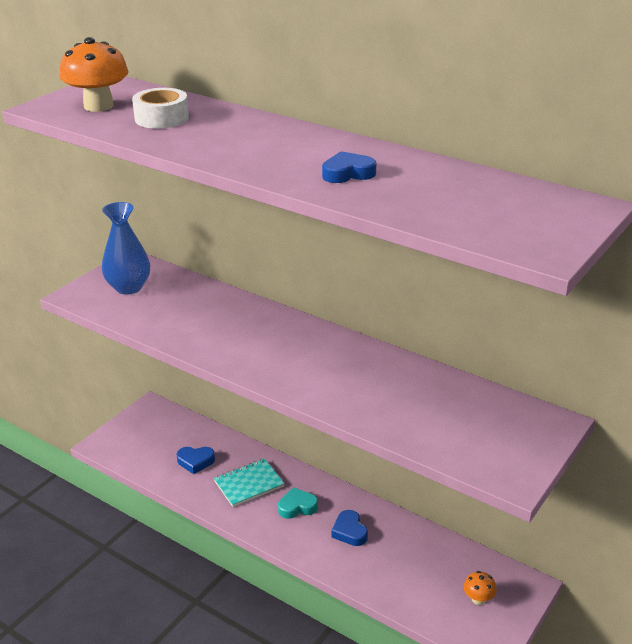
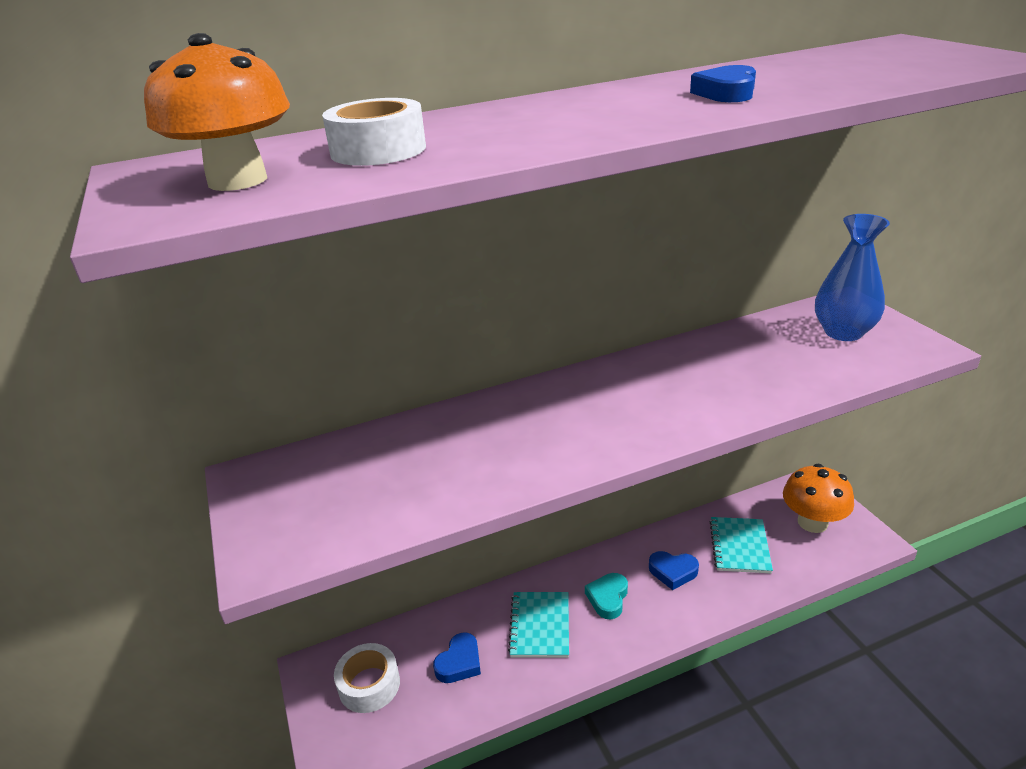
camera: 55 degrees left, 0 degrees up
blue vase [102,202,150,295] -> blue vase moved to [815,214,890,341]
orange mushroom [464,571,497,605] -> orange mushroom [783,464,854,533], size x1.98
none -> white tape [334,643,400,713]
none -> turquoise notebook [710,517,773,574]

